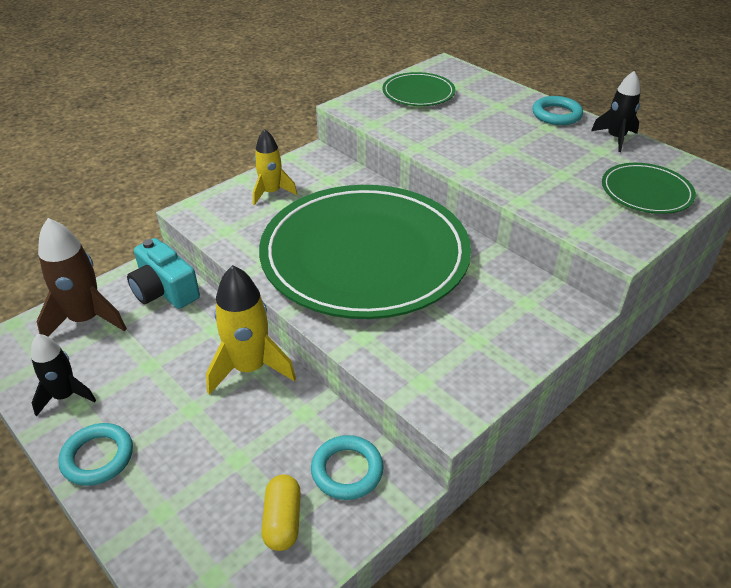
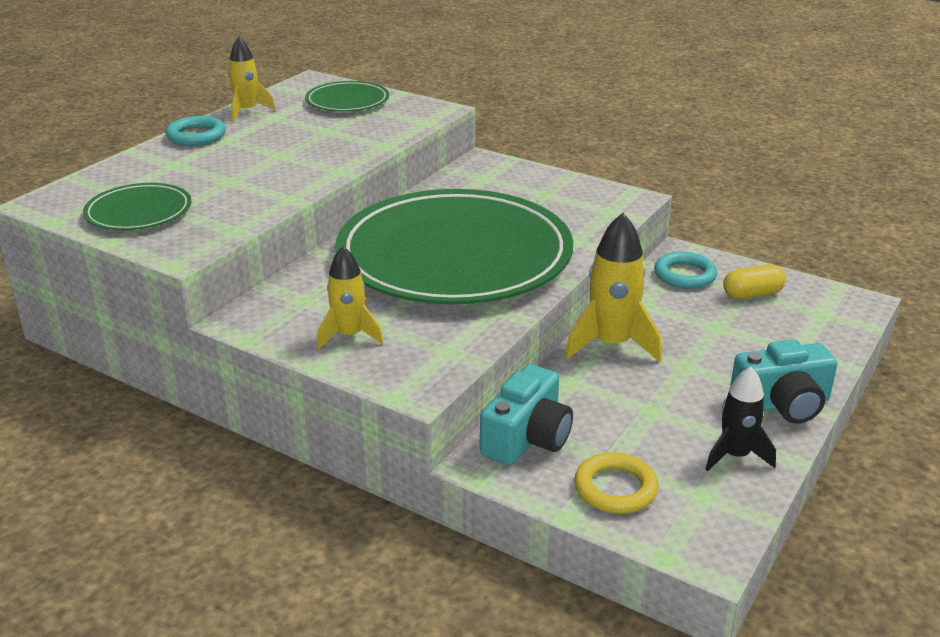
camera: 105 degrees left, 10 degrees down
brown rocket [37,218,127,337] -> yellow ring [574,452,659,514]
turquoise ring [58,423,133,486] -> turquoise camera [730,339,837,424]
black rocket [591,71,640,152] -> yellow rocket [228,37,276,121]

